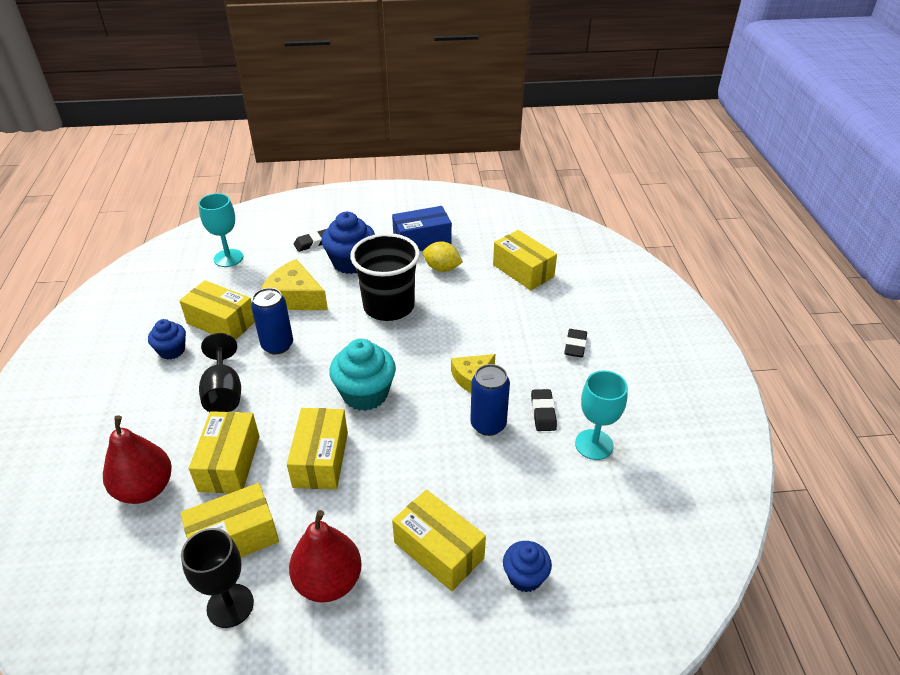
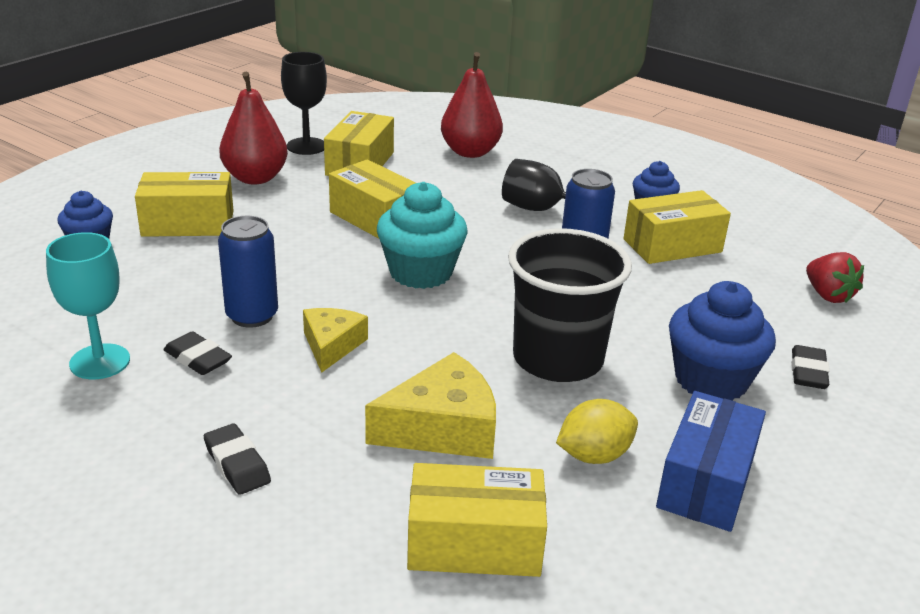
camera: 130 degrees right, 10 degrees down
yellow box [189,411,260,493] -> none
turquoise goblet [198,193,243,267] -> red strawberry [806,252,864,303]
yellow cheese [261,259,328,310] -> yellow cheese moved to [365,352,496,459]

